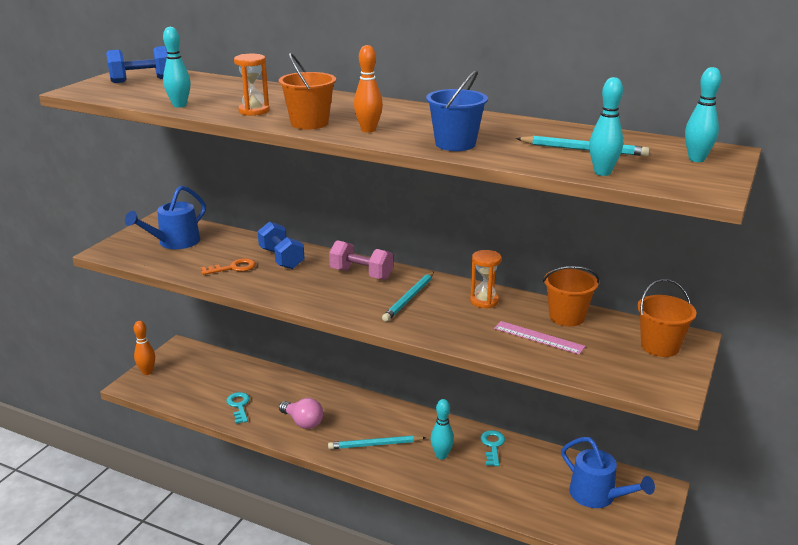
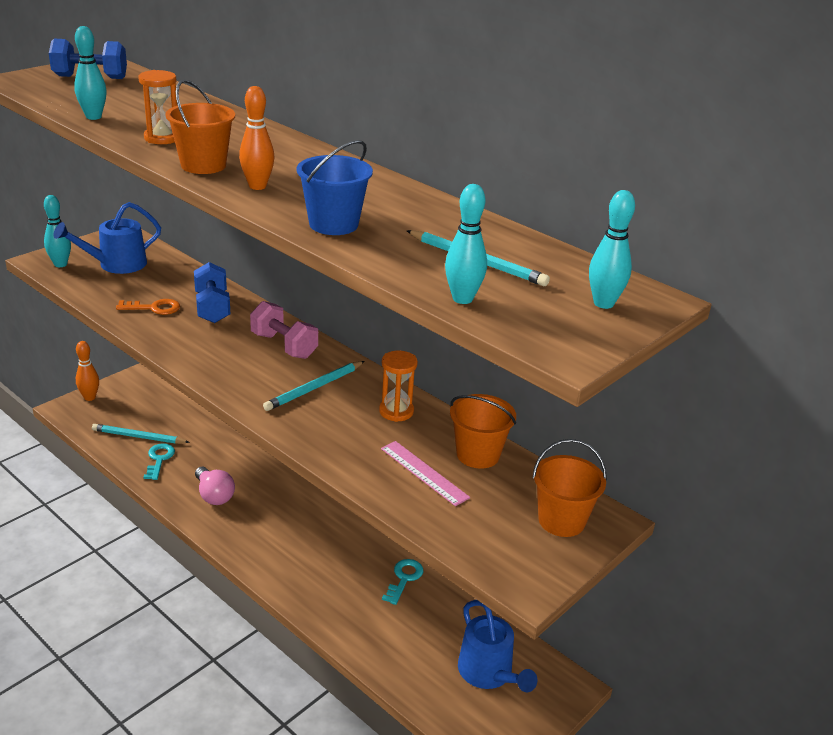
camera: 15 degrees right, 5 degrees up
turquoise pencil [328,435,426,449] -> turquoise pencil moved to [92,424,190,444]
turquoise bowling pin [431,399,454,459] -> turquoise bowling pin moved to [44,195,71,267]

